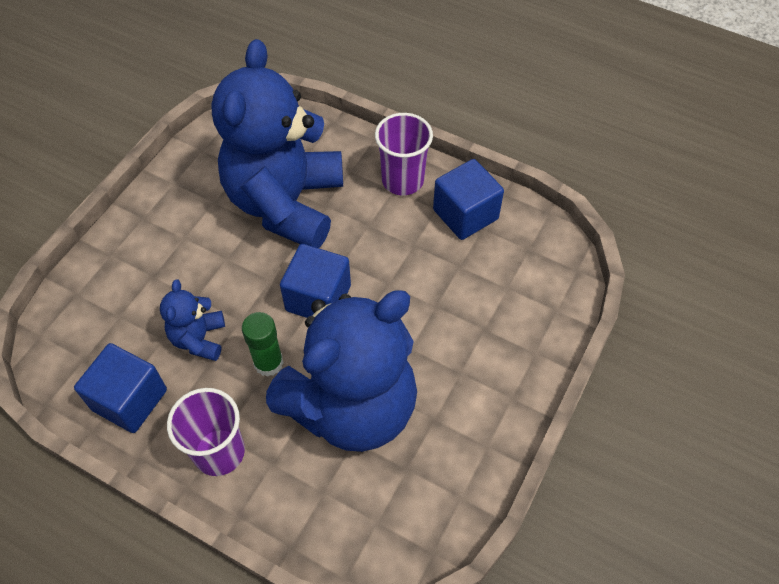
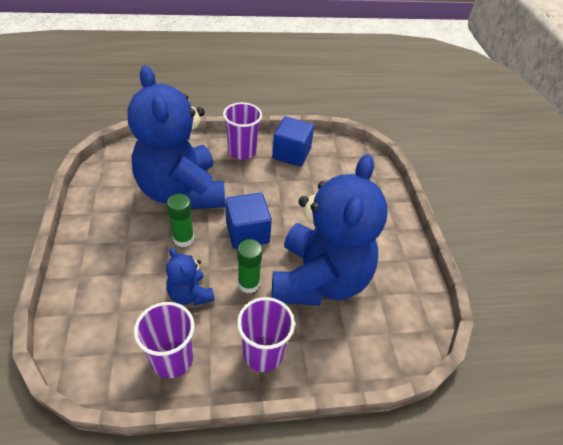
camera: 40 degrees left, 10 degrees down
blue cube [74,343,167,433] -> purple cup [134,302,195,378]
none -> green glue stick [167,194,194,247]

